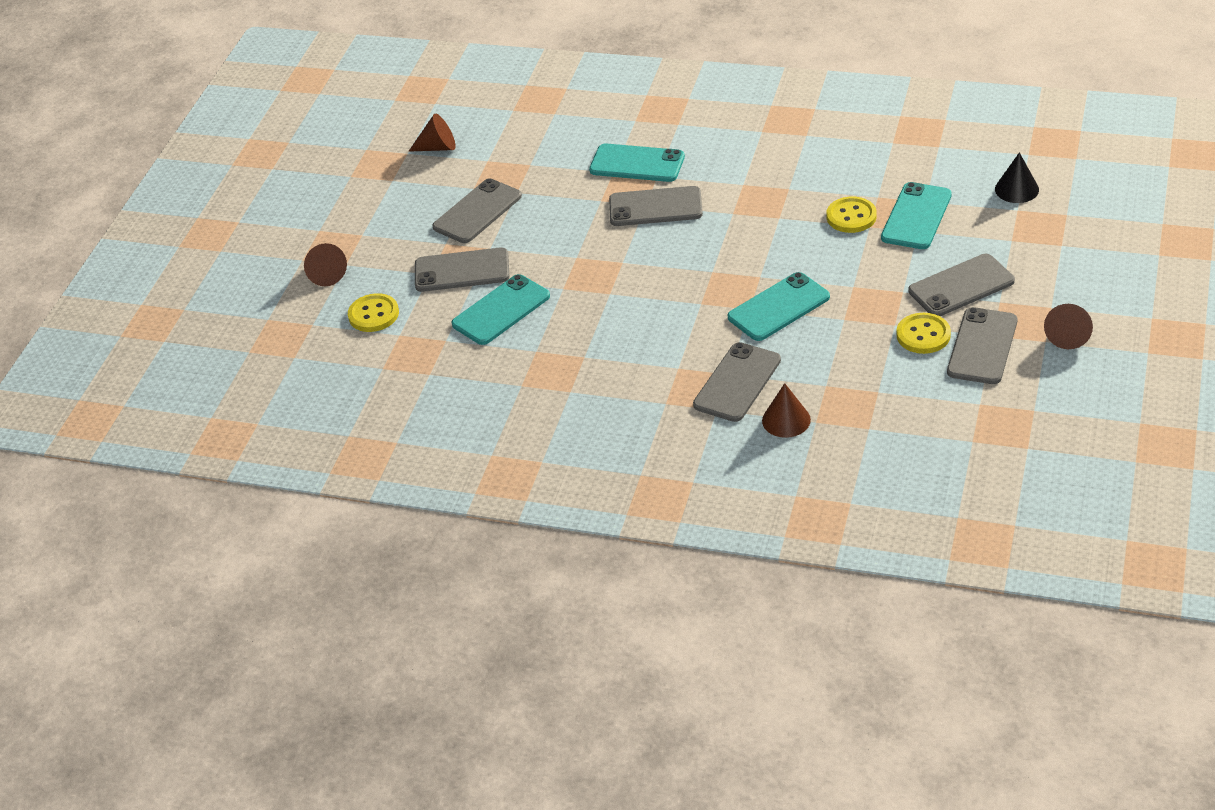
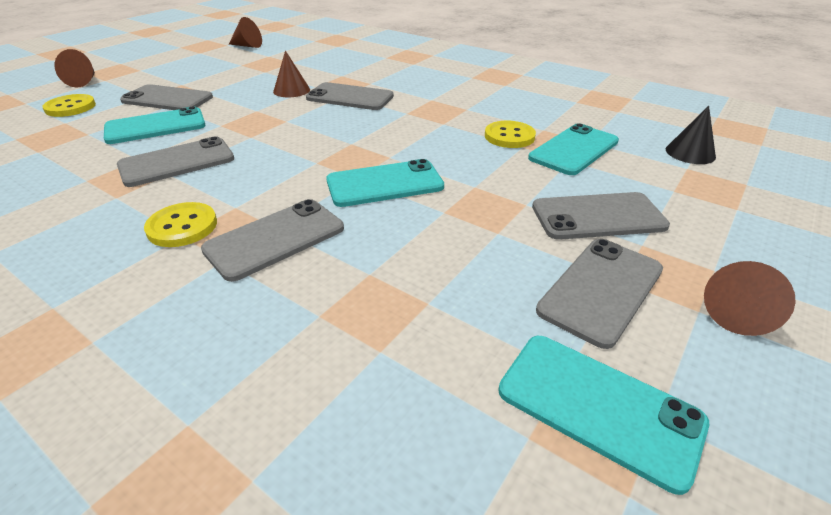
camera: 15 degrees right, 5 degrees down
grey phone [432,178,522,243] -> grey phone moved to [117,136,234,187]
turquoise phone [589,144,685,182] -> turquoise phone moved to [498,336,709,495]
brown cone [762,383,811,438] -> brown cone moved to [273,50,310,97]
yellow button [896,313,951,354] -> yellow button moved to [144,202,217,247]

